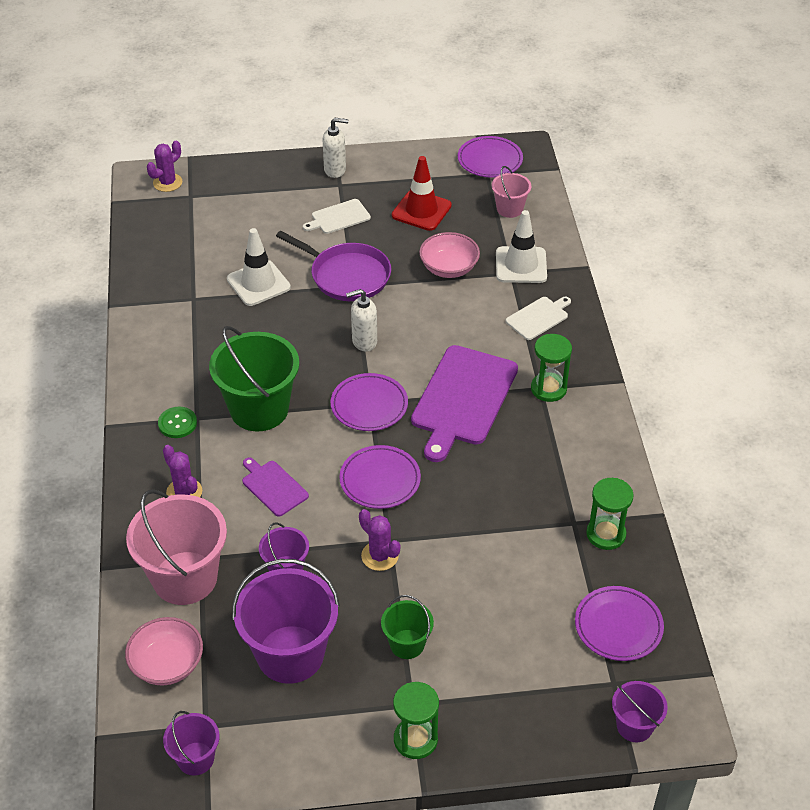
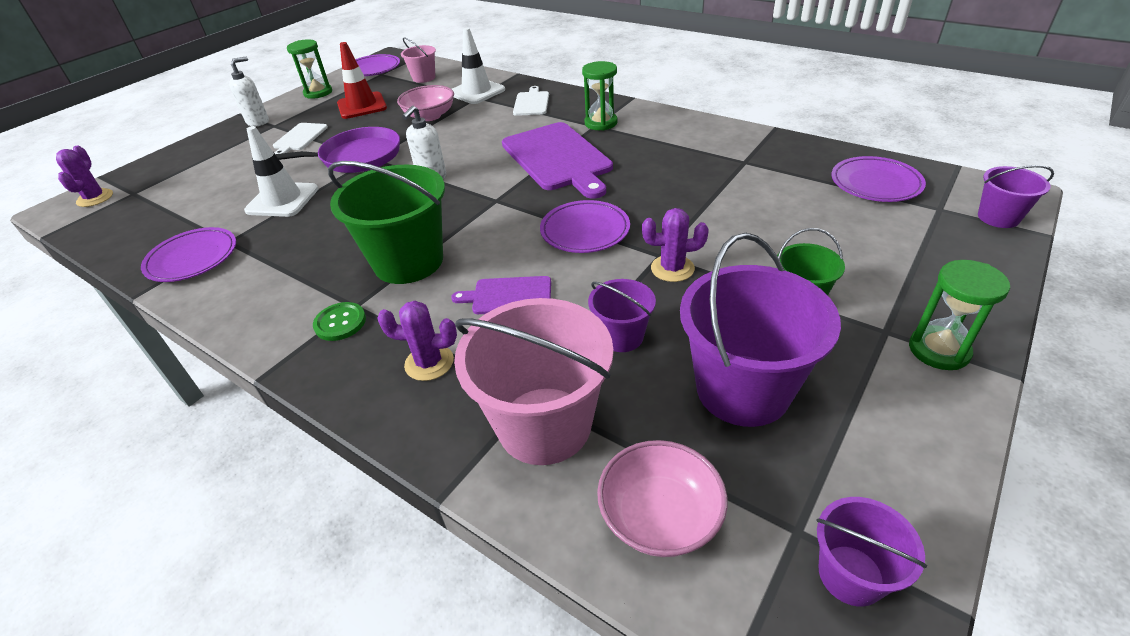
camera: 45 degrees left, 5 degrees down
purple plate [330,373,408,431] -> purple plate moved to [141,227,236,282]
green hourglass [586,478,634,550] -> green hourglass moved to [287,39,332,99]

